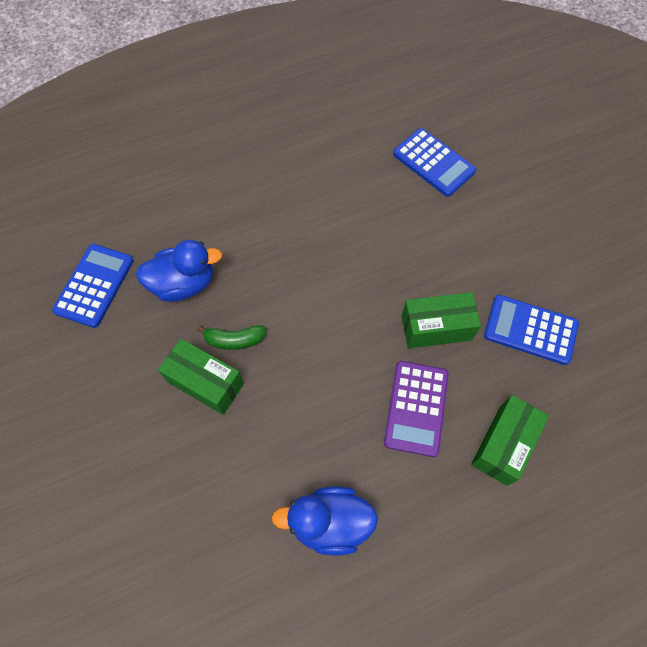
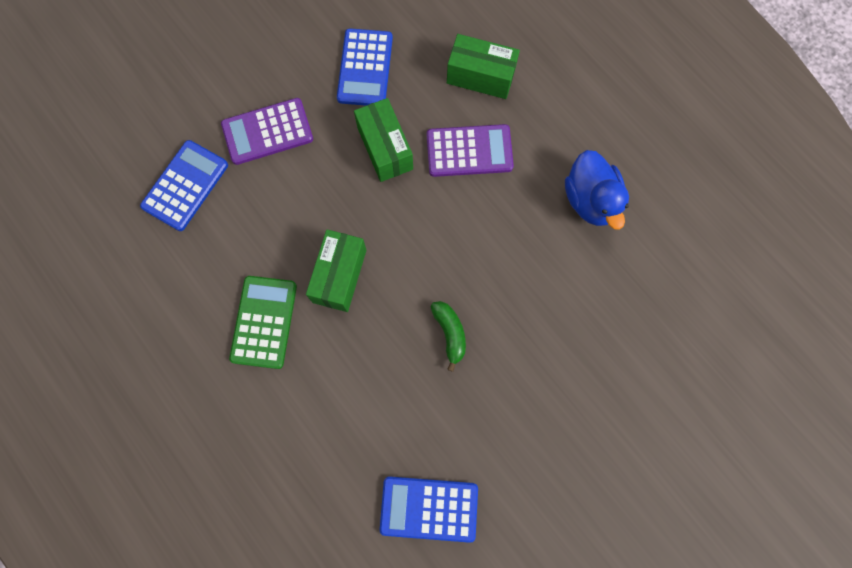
camera: 105 degrees left, 10 degrees up
blue duck [135,240,222,302] -> none
green box [158,339,244,415] -> green box moved to [306,229,367,312]
none -> purple calculator [221,98,313,165]
none -> green calculator [229,276,297,369]

